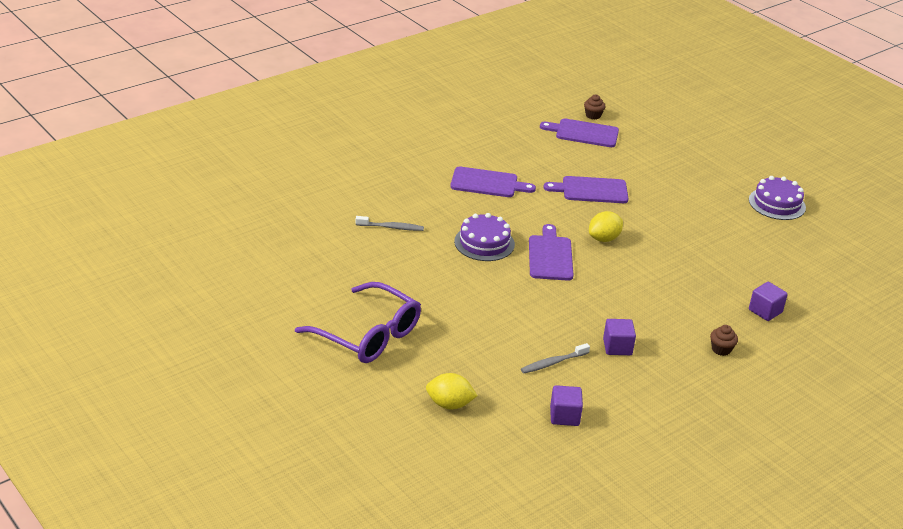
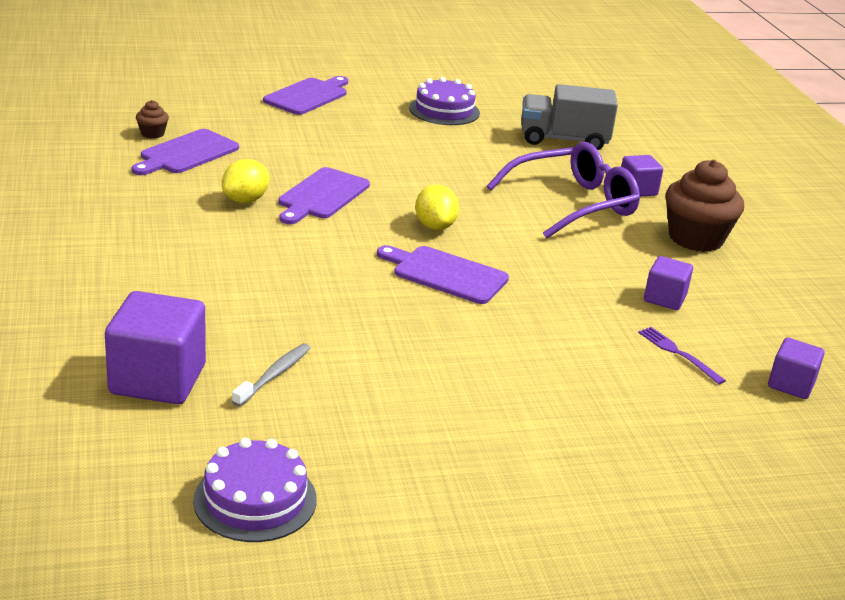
camera: 65 degrees left, 5 degrees down
purple glasses [295,282,421,363] -> purple glasses moved to [487,142,640,239]
yellow lemon [426,373,478,409] -> yellow lemon moved to [222,159,269,203]
purple cutting board [450,167,536,197] -> purple cutting board moved to [263,76,348,115]
purple cake [454,213,515,261] -> purple cake moved to [193,438,317,542]
grey toothbrush [521,343,590,374] -> purple fork [638,327,726,384]
brown cupcake [710,325,738,356] -> brown cupcake [665,160,744,252], size x2.22
none -> purple cube [105,291,206,404]
none -> grey truck [521,84,618,150]

